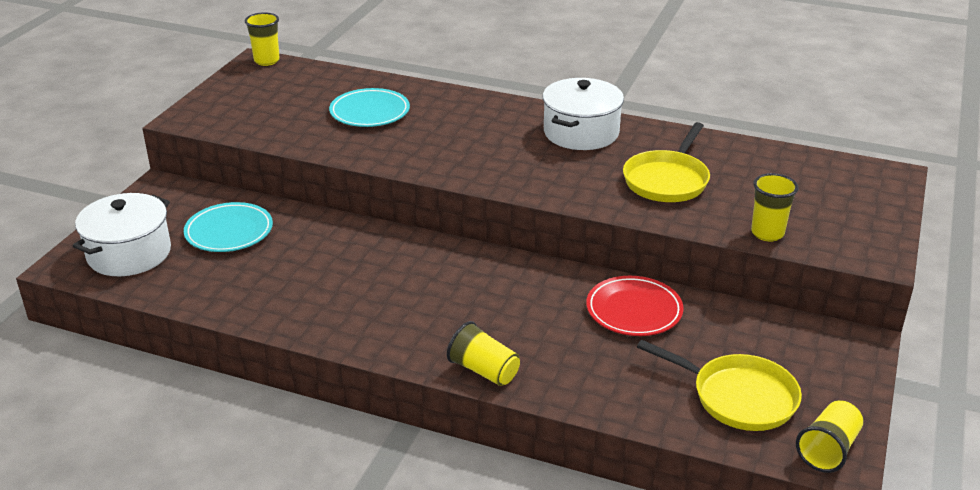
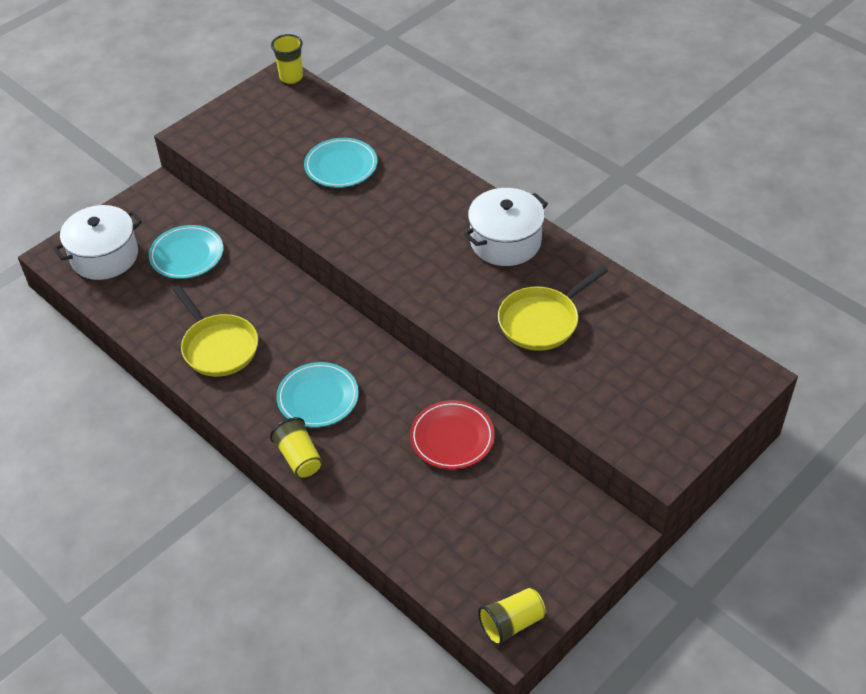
camera: 25 degrees right, 15 degrees up
yellow pan [637,340,802,431] -> yellow pan moved to [173,285,258,377]
yellow cup [751,173,799,241] -> none
none -> turquoise plate [276,362,359,428]

